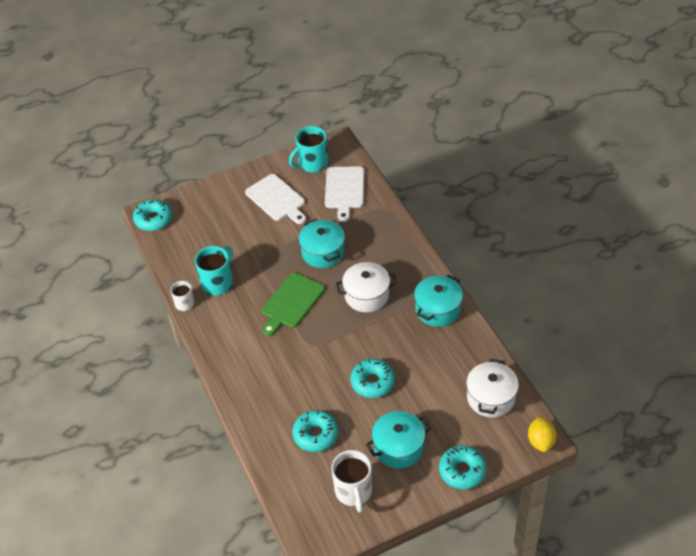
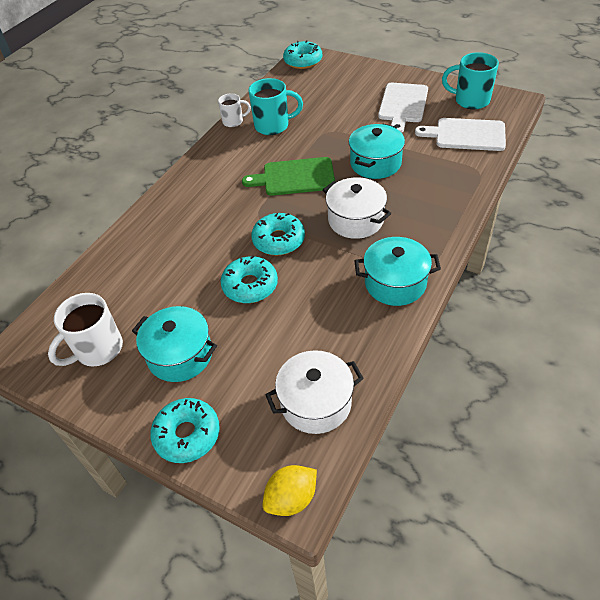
camera: 55 degrees right, 0 degrees up
turquoise donut [292,410,339,452] -> turquoise donut moved to [251,213,305,255]
white cutting board [325,166,364,222] -> white cutting board turned 45 degrees clockwise [415,118,506,151]

